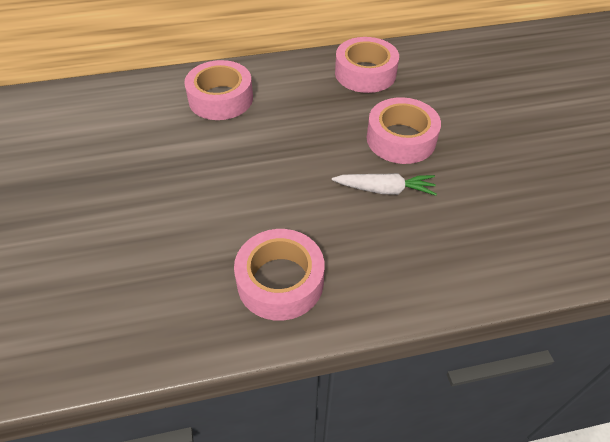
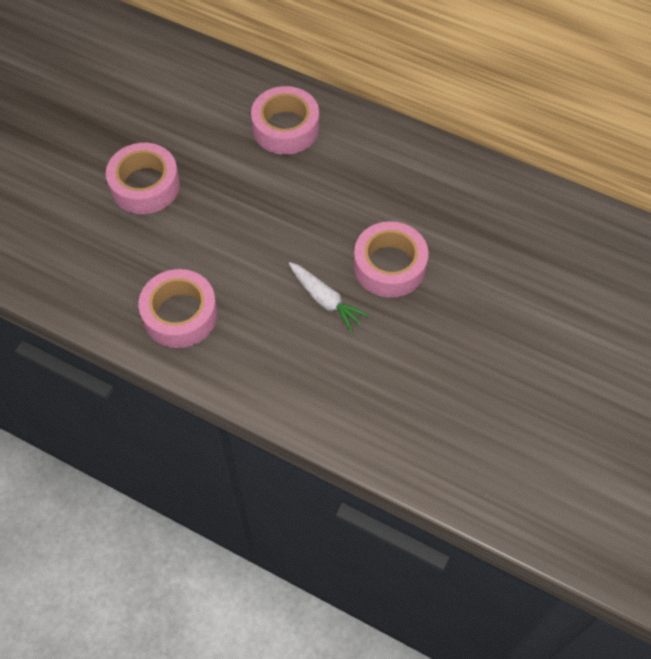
camera: 40 degrees right, 10 degrees up
pink tape [335,37,399,93] -> pink tape moved to [106,143,180,214]

